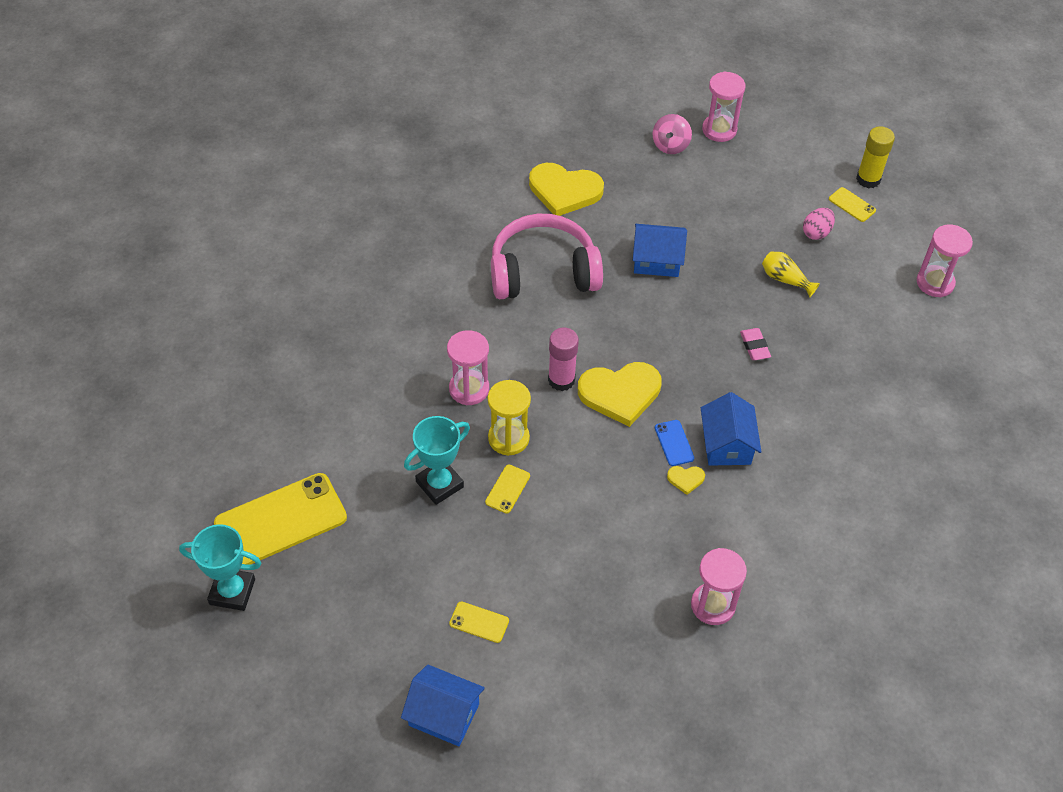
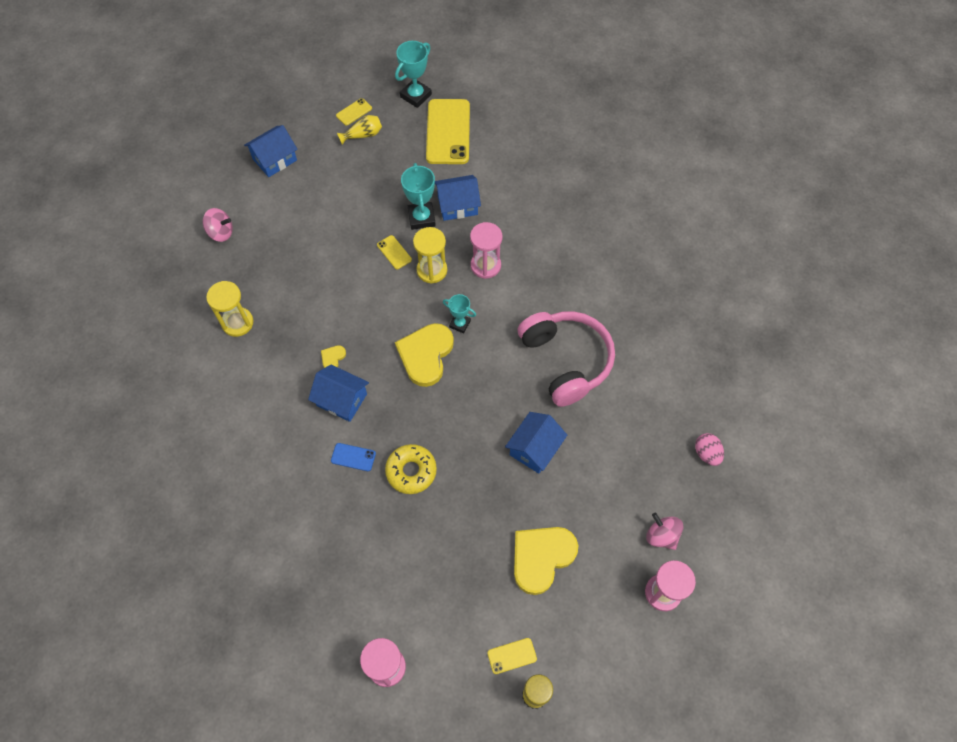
camera: 120 degrees right, 10 degrees up
yellow phone [449,601,509,643] -> yellow phone moved to [336,98,372,126]
pink headphones [491,214,603,299] -> pink headphones turned 45 degrees counterclockwise [518,311,615,407]
yellow heart [529,163,604,216] -> yellow heart moved to [514,527,578,595]
pink glue stick [548,327,579,391] -> turquoise trophy [443,294,476,333]
blue phone [655,420,694,466] -> blue phone moved to [331,443,376,471]
pink hourglass [691,548,747,625] -> yellow hourglass [206,281,254,337]
pink eraser [740,328,771,360] -> yellow donut [385,444,437,494]
yellow vase [762,251,820,297] -> yellow vase moved to [337,115,382,145]
pink egg [803,208,835,240] -> pink egg moved to [695,433,724,466]
none -> pink spinning top [203,208,233,242]
none -> blue house [435,175,481,221]

